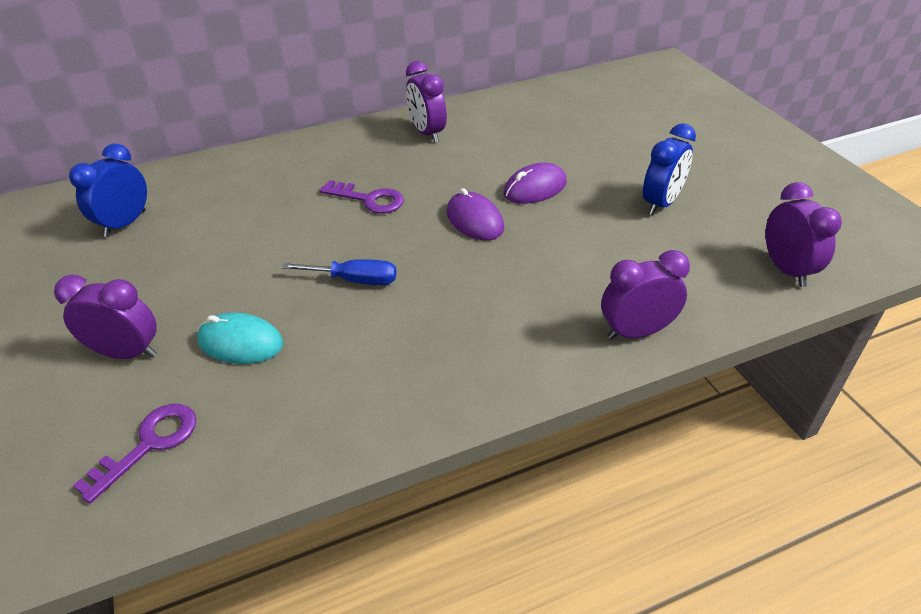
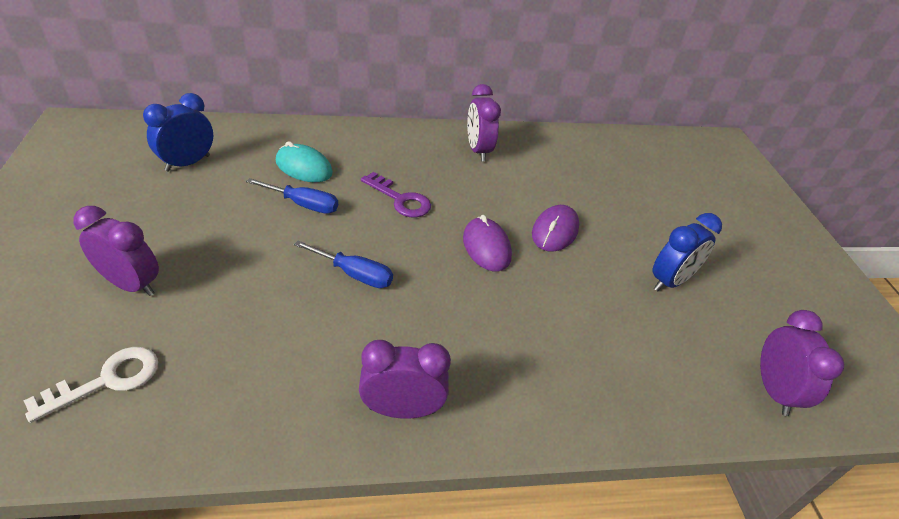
camera: 10 degrees right, 0 degrees up
purple key [73,404,197,503] -> white key [24,347,158,423]
turquoise mouse [197,313,284,364] -> turquoise mouse moved to [276,141,333,182]
purple mouse [503,163,567,204] -> purple mouse turned 45 degrees counterclockwise [532,205,579,251]
purple clock [601,250,690,340] -> purple clock moved to [359,340,451,419]
none -> blue screwdriver [246,178,338,214]

